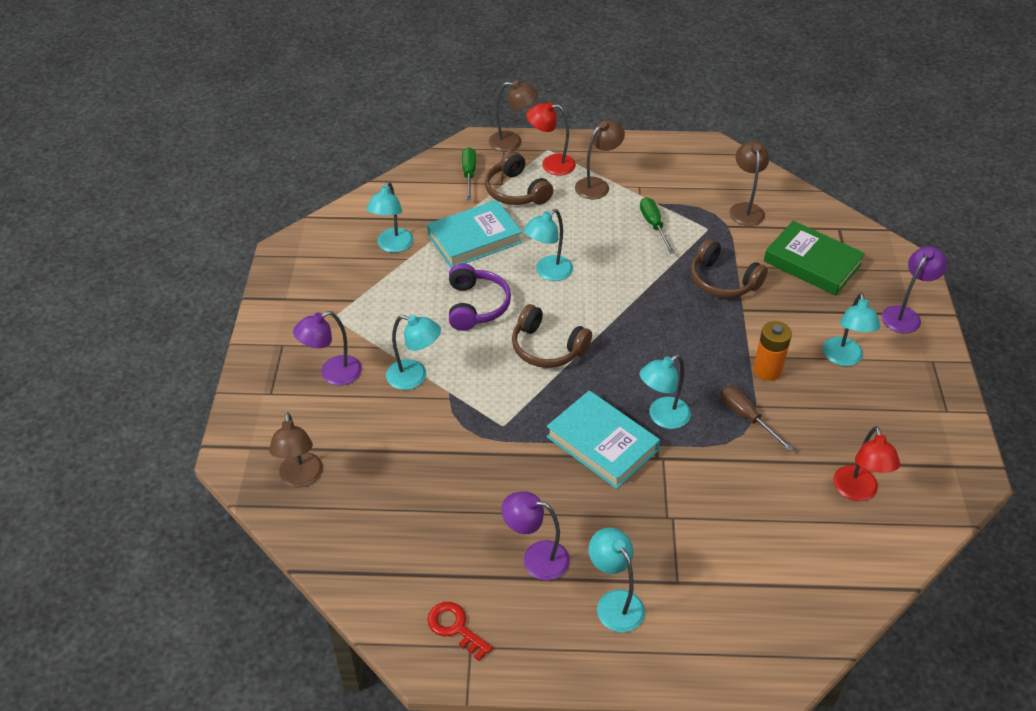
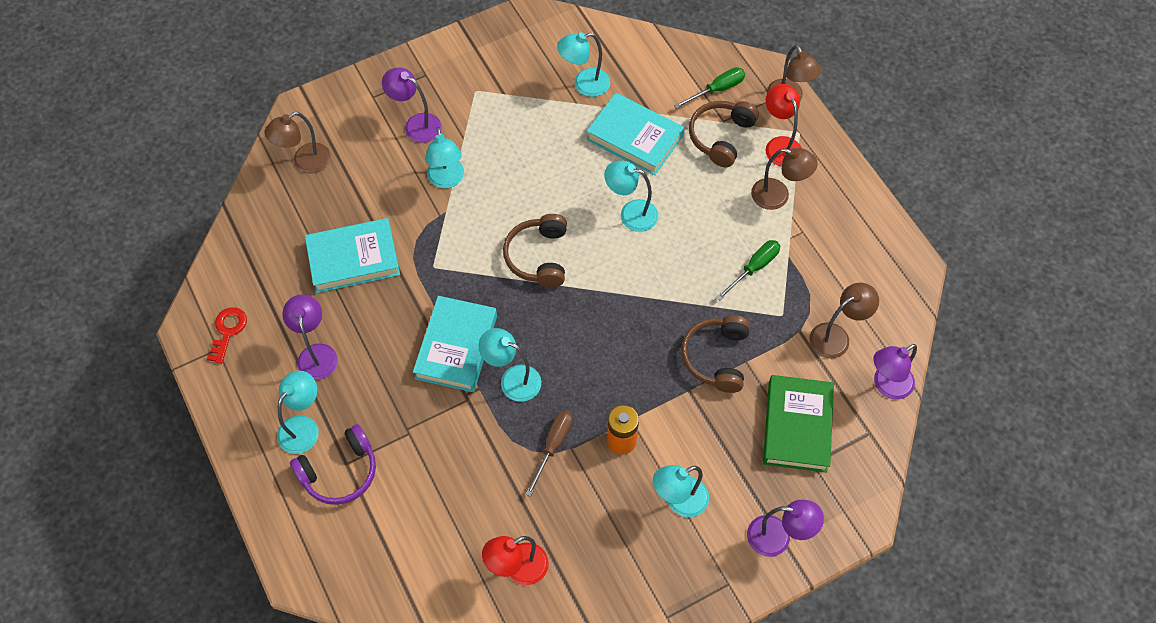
camera: 60 degrees right, 15 degrees up
purple headphones [449,263,511,331] -> purple headphones moved to [290,424,376,505]
none -> turquoise book [305,218,400,293]
none -> purple lamp [873,344,917,400]

